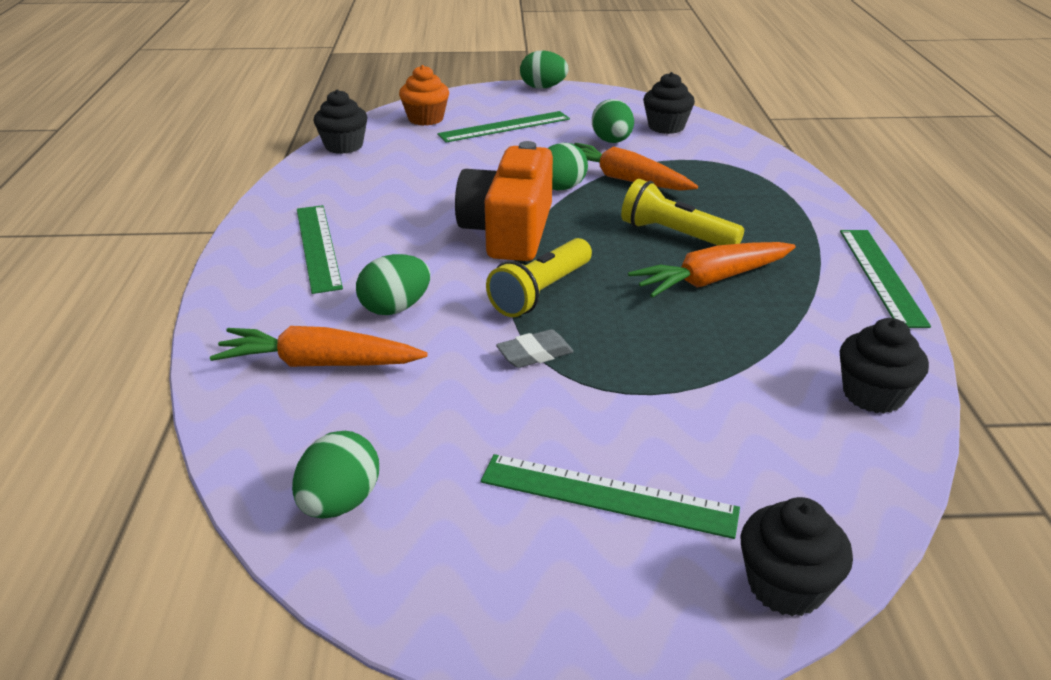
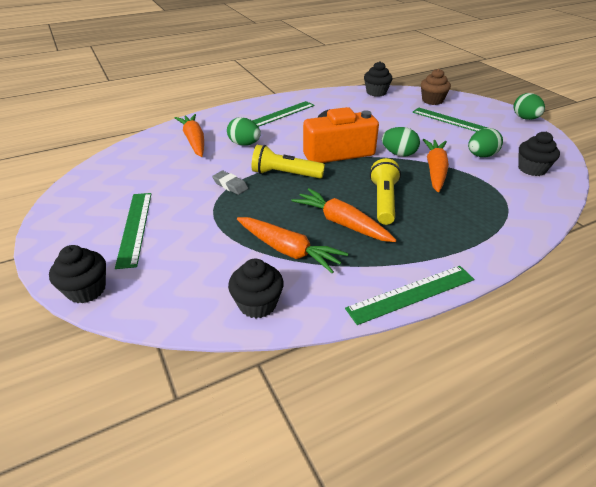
camera: 65 degrees right, 5 degrees up
green egg [292,431,379,519] -> none
orange cupcake [399,65,449,126] -> brown cupcake [421,69,451,105]
none -> orange carrot [237,217,348,274]

